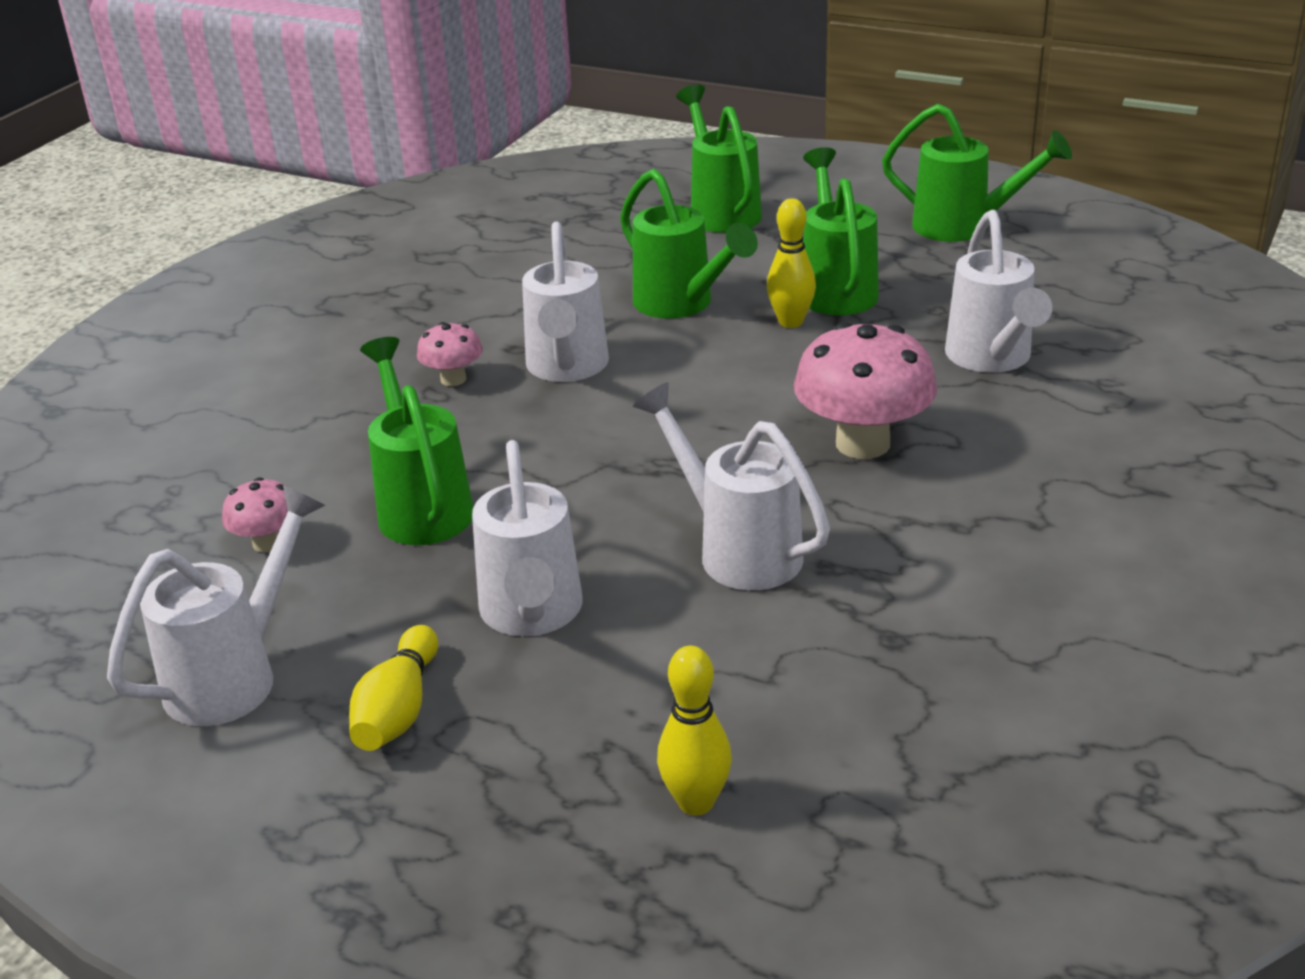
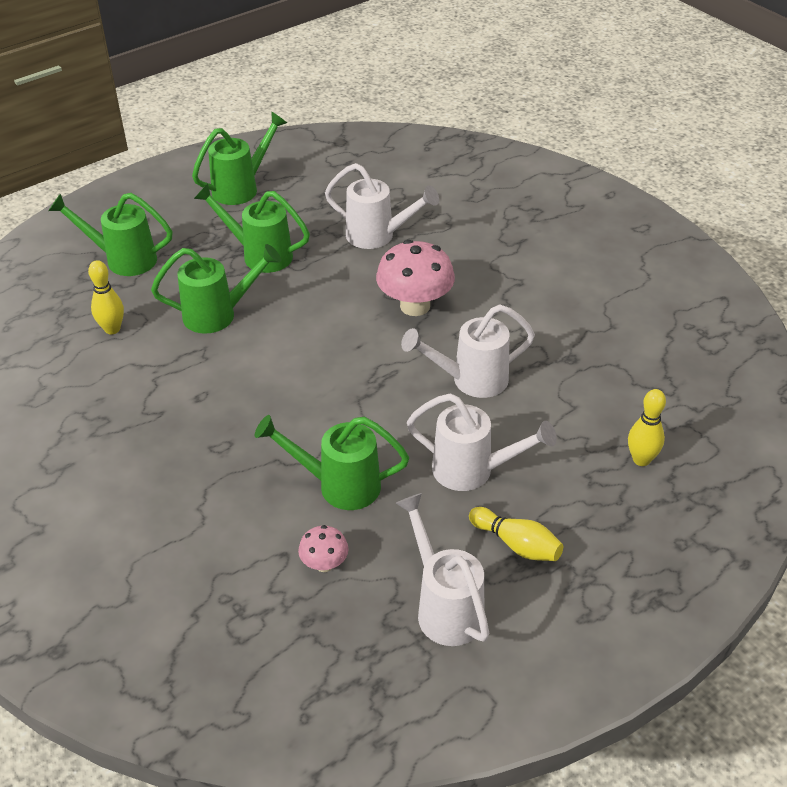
camera: 65 degrees left, 10 degrees up
pink mushroom [417,322,483,386] -> none
white watering can [522,221,609,382] -> none
yellow bowling pin [767,198,816,328] -> yellow bowling pin moved to [88,260,124,334]

